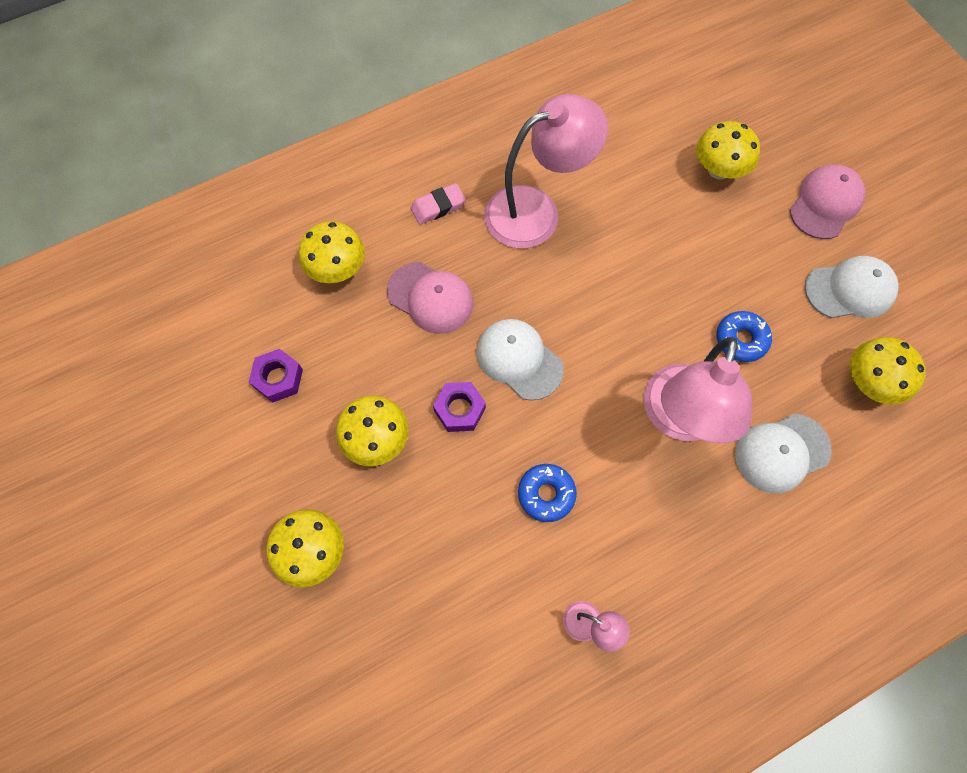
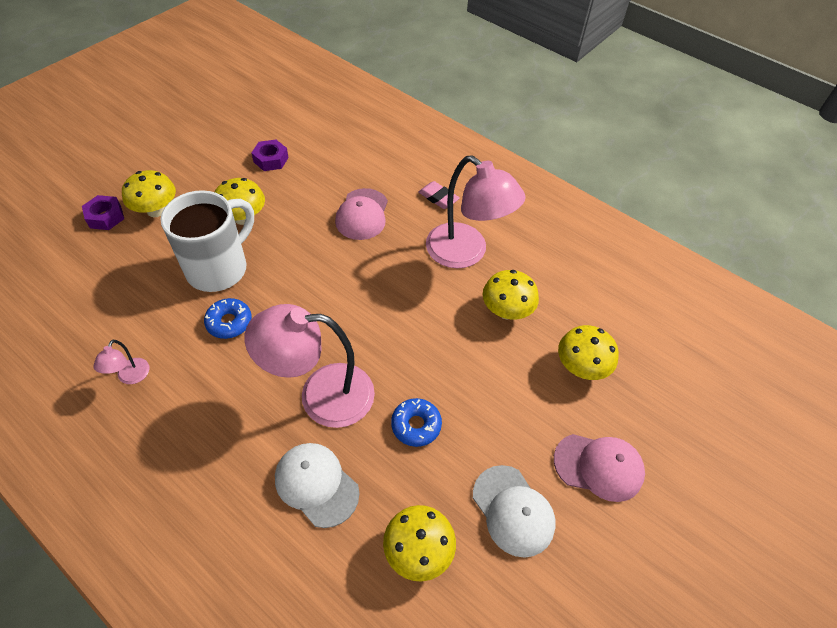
camera: 65 degrees right, 15 degrees down
yellow mushroom [299,221,365,283] -> yellow mushroom moved to [483,270,539,319]
purple nut [433,382,486,432] -> purple nut moved to [82,195,124,230]
white cap [477,319,564,401] -> none
none -> white mug [161,190,254,292]

